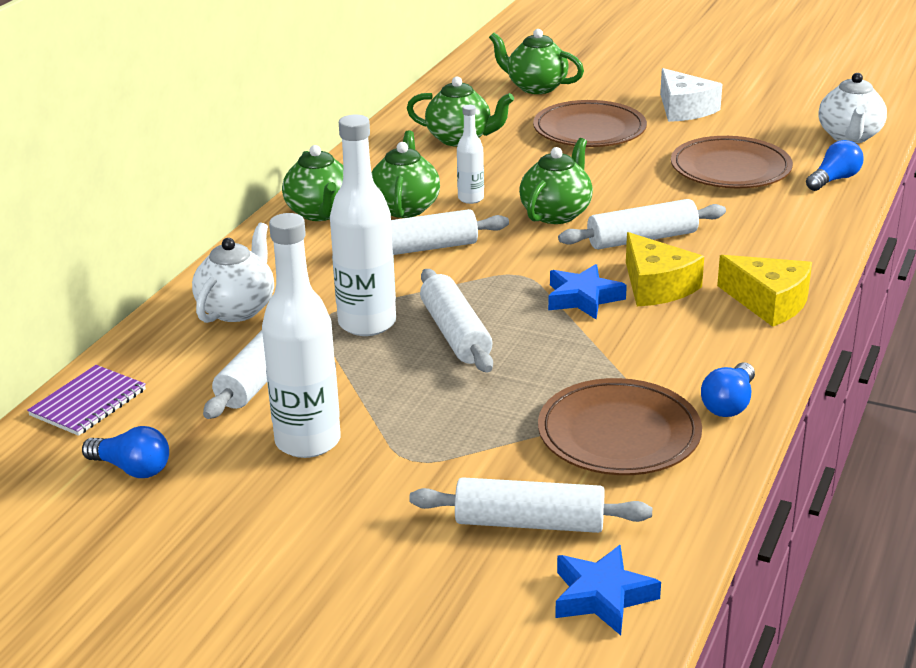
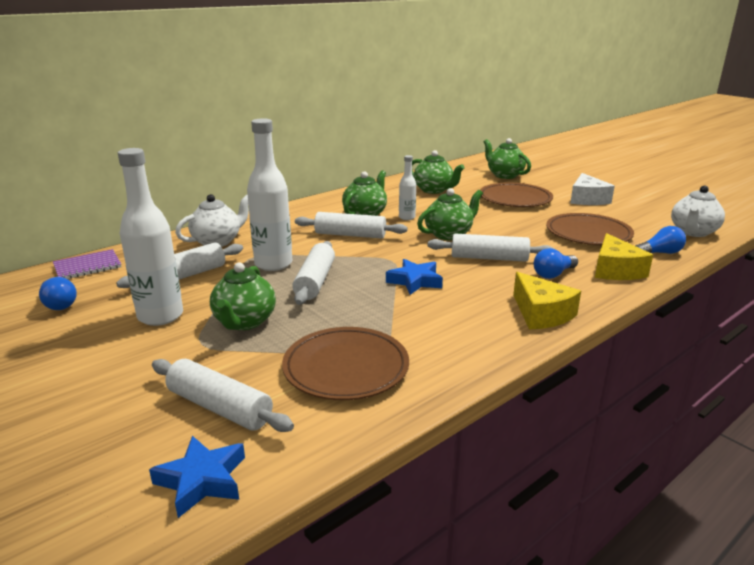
camera: 25 degrees right, 5 degrees down
green teapot [282,145,343,221] -> green teapot moved to [210,262,276,330]
yellow cheese [626,232,704,306] -> yellow cheese moved to [595,233,653,280]
blue light bulb [701,362,755,417] -> blue light bulb moved to [534,248,578,279]

